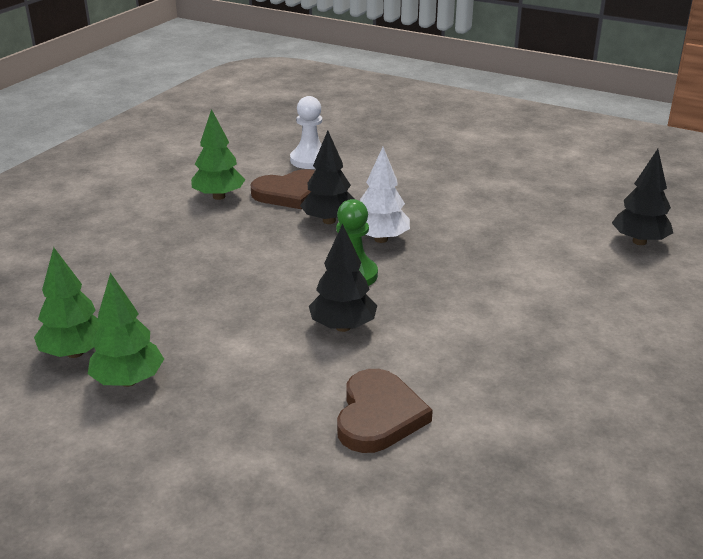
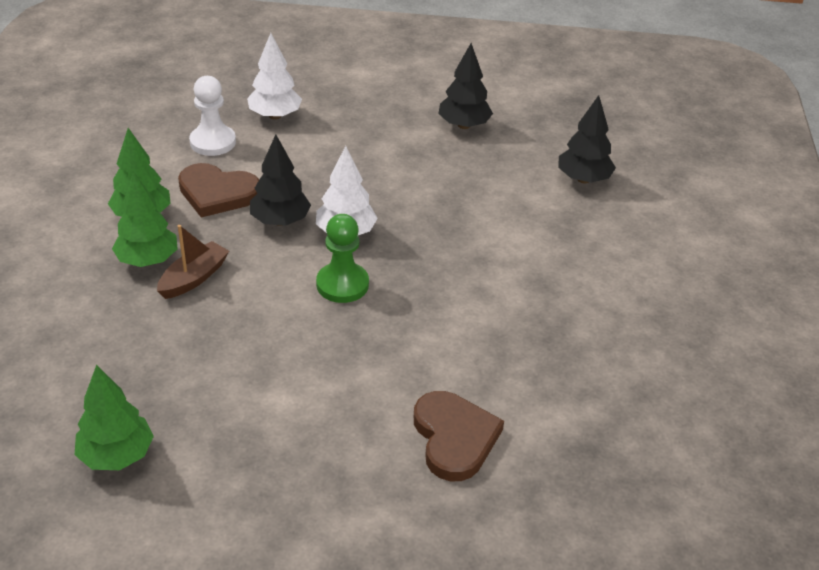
camera: 25 degrees left, 10 degrees up
green tree [88,272,164,387] -> green tree moved to [112,171,177,267]
brown heart [250,169,315,209] -> brown heart turned 60 degrees clockwise [178,163,259,217]
black tree [309,224,377,332] -> black tree moved to [438,43,493,129]
none -> brown boat [157,225,229,299]
none -> white tree [247,33,302,120]

